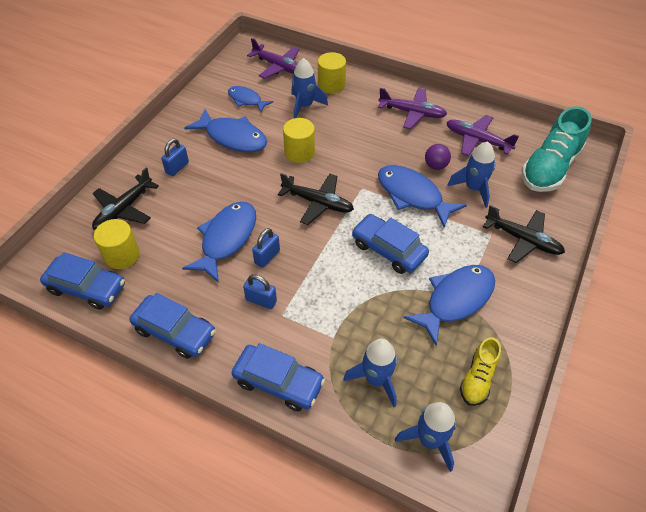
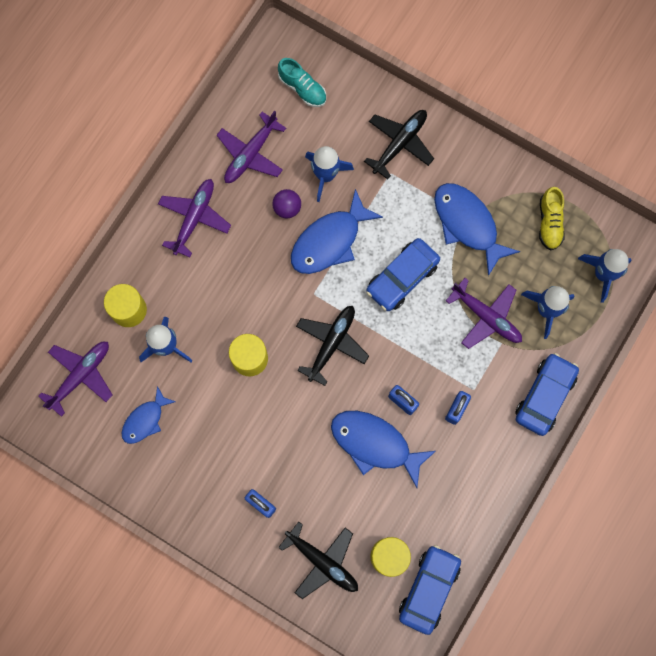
camera: 85 degrees left, 25 degrees up
blue car [130,293,216,359] -> none
blue fish [185,109,267,152] -> none
yellow shoe [460,337,501,406] -> yellow shoe turned 60 degrees clockwise [539,187,565,250]
turquoise shoe [522,107,592,192] -> turquoise shoe [278,58,326,107], size x0.54
none -> purple plane [446,278,522,349]

